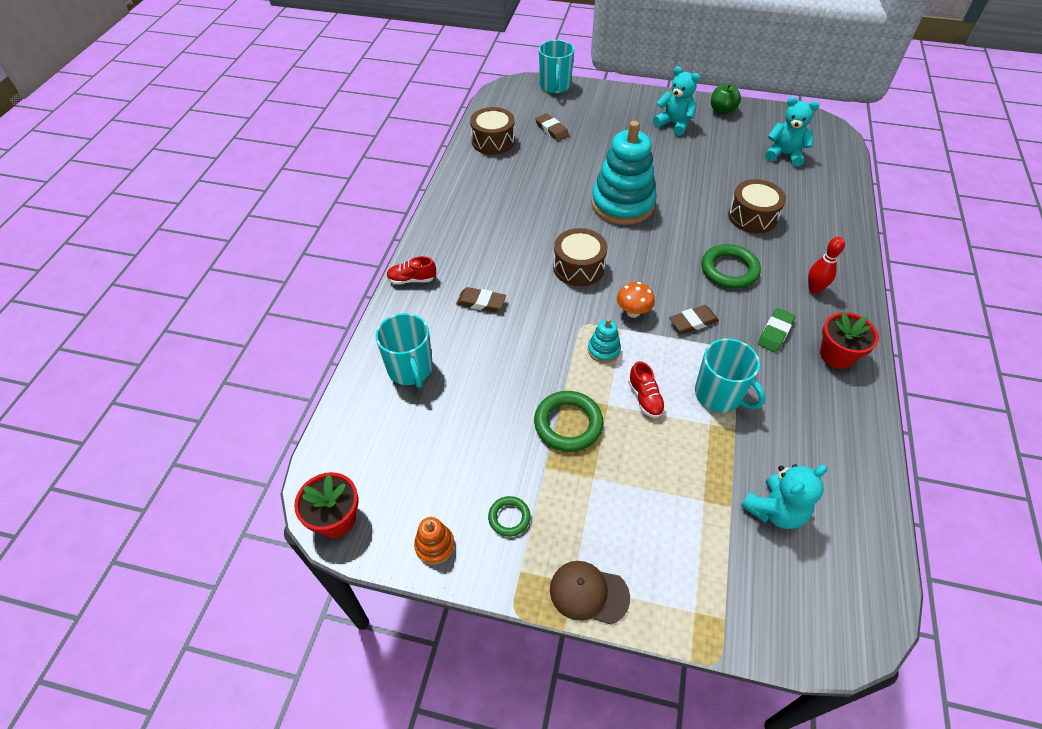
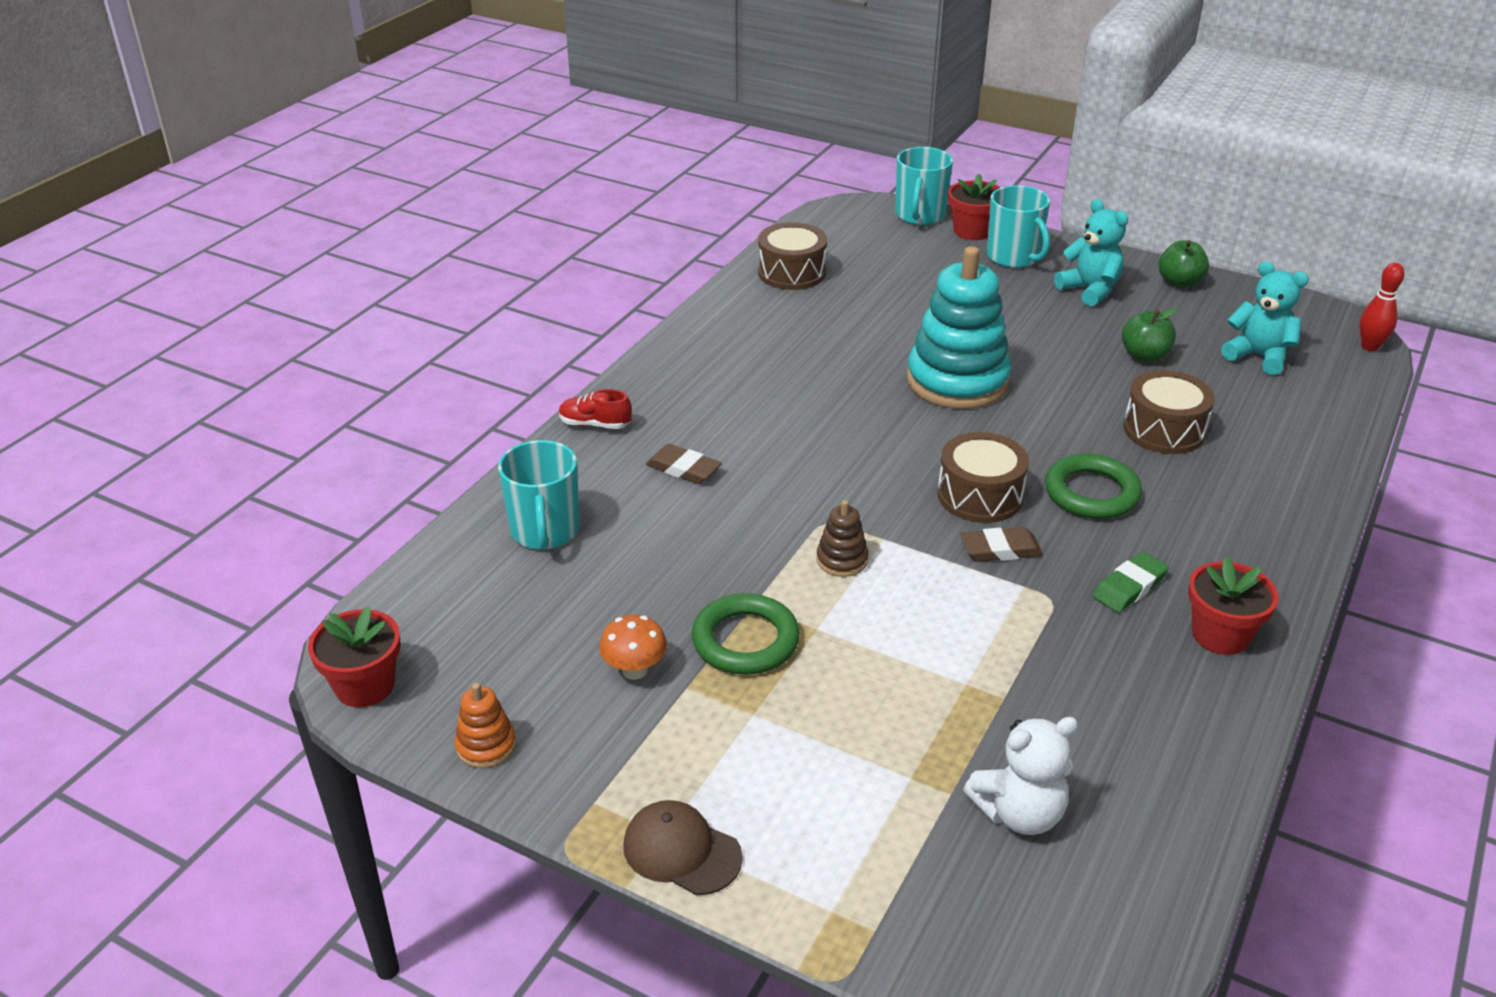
camera: 15 degrees right, 15 degrees down
green ring [488,496,531,537] -> none
brown eraser [535,113,569,141] -> none
brown drum [553,228,608,286] -> brown drum moved to [937,432,1029,523]
turquoise stacking toy [588,318,621,363] -> brown stacking toy [816,500,868,577]
orange mushroom [617,282,655,318] -> orange mushroom moved to [599,615,667,680]
red shoe [628,361,666,418] -> none
turquoise mug [695,339,766,412] -> turquoise mug moved to [987,185,1050,268]
turquoise teddy bear [741,464,827,529] -> white teddy bear [963,717,1079,835]
red bowling pin [808,237,845,293] -> red bowling pin moved to [1359,263,1405,351]
none -> red flower pot [948,174,1001,240]
none -> green apple [1122,308,1177,363]

